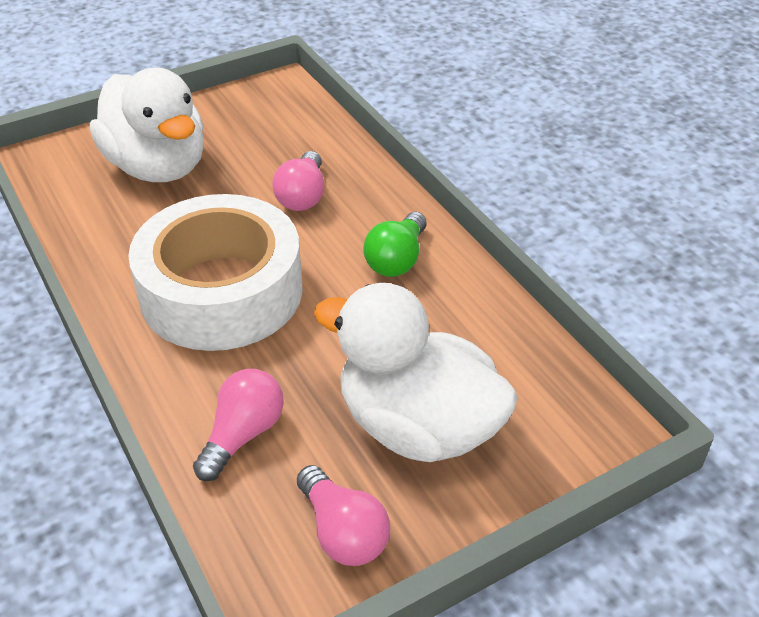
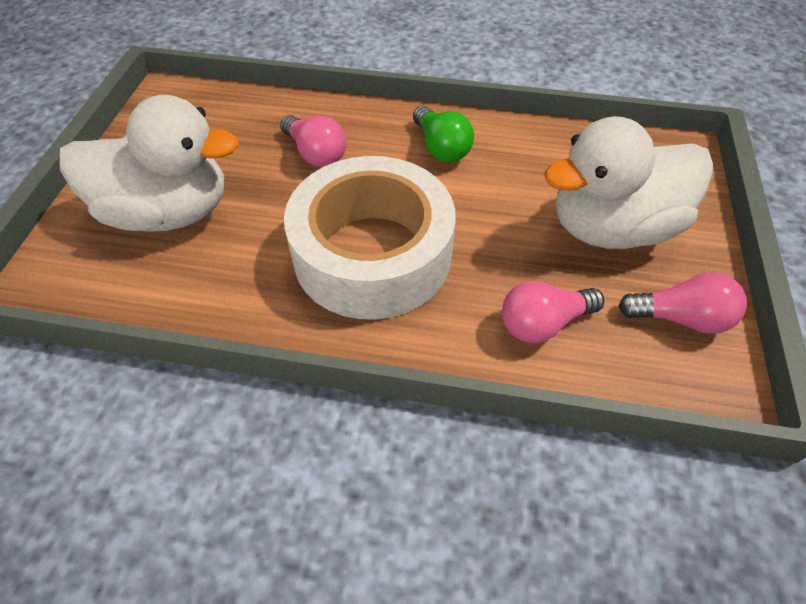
camera: 50 degrees left, 10 degrees up
pink light bulb [193,369,284,481] -> pink light bulb turned 90 degrees counterclockwise [502,281,604,343]

